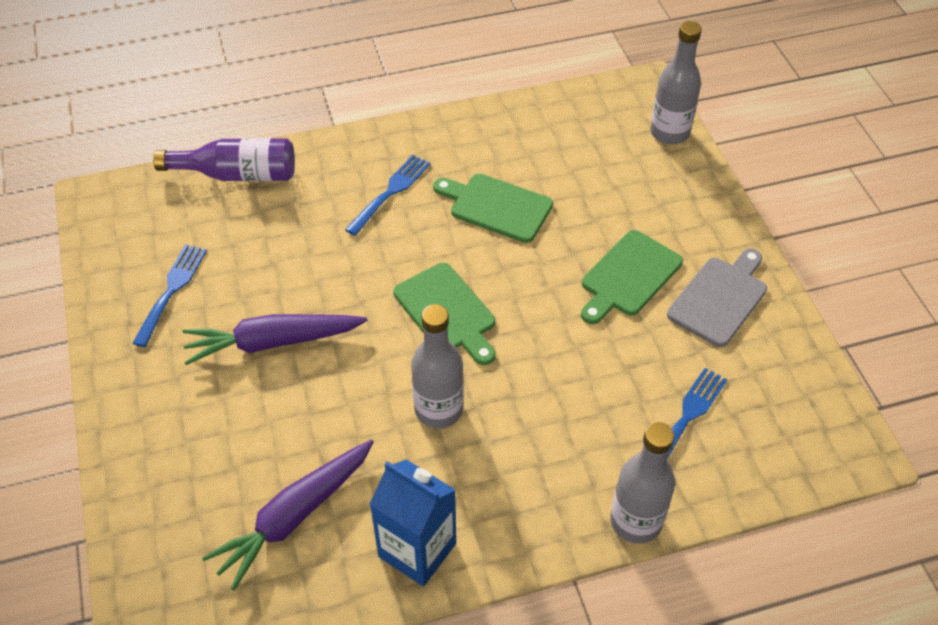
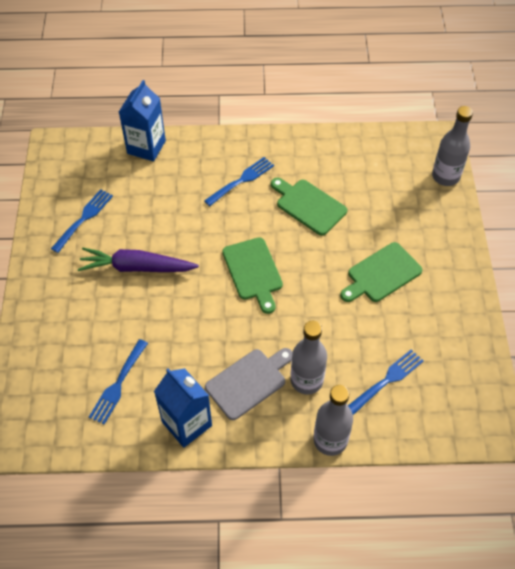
camera: 15 degrees right, 5 degrees up
purple bottle [153,138,295,181] -> blue carton [119,80,166,161]
purple carrot [202,439,374,590] -> blue fork [89,339,148,425]
grey bottle [411,304,464,428] -> grey bottle moved to [290,321,327,395]
grey cutting board [667,249,767,347] -> grey cutting board moved to [205,348,293,420]

